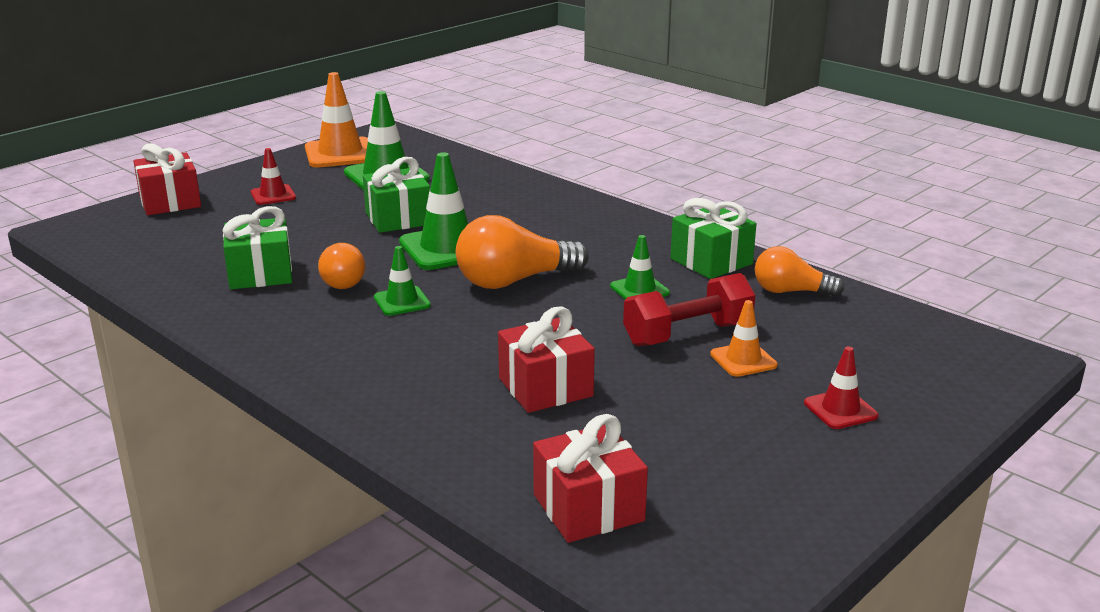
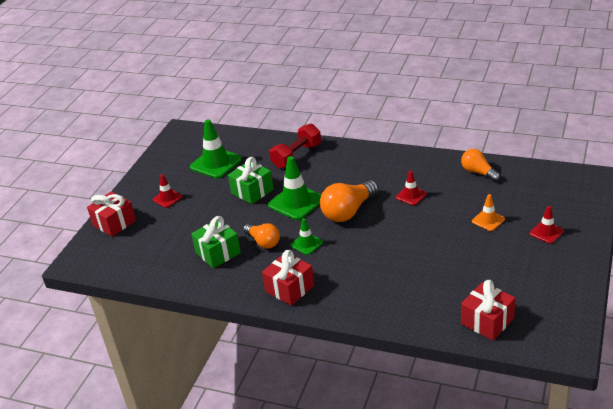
camera: 20 degrees left, 10 degrees up
orange traffic cone [305,72,368,168] -> none
red gift [498,306,595,413] -> red gift moved to [262,250,314,306]
green traffic cone [610,235,670,300] -> red traffic cone [396,170,427,206]
red dumbbell [623,273,755,346] -> red dumbbell moved to [270,124,321,169]
green gift [670,198,756,279] -> none
orange light bulb [755,246,844,297] -> orange light bulb turned 60 degrees clockwise [461,149,500,182]

